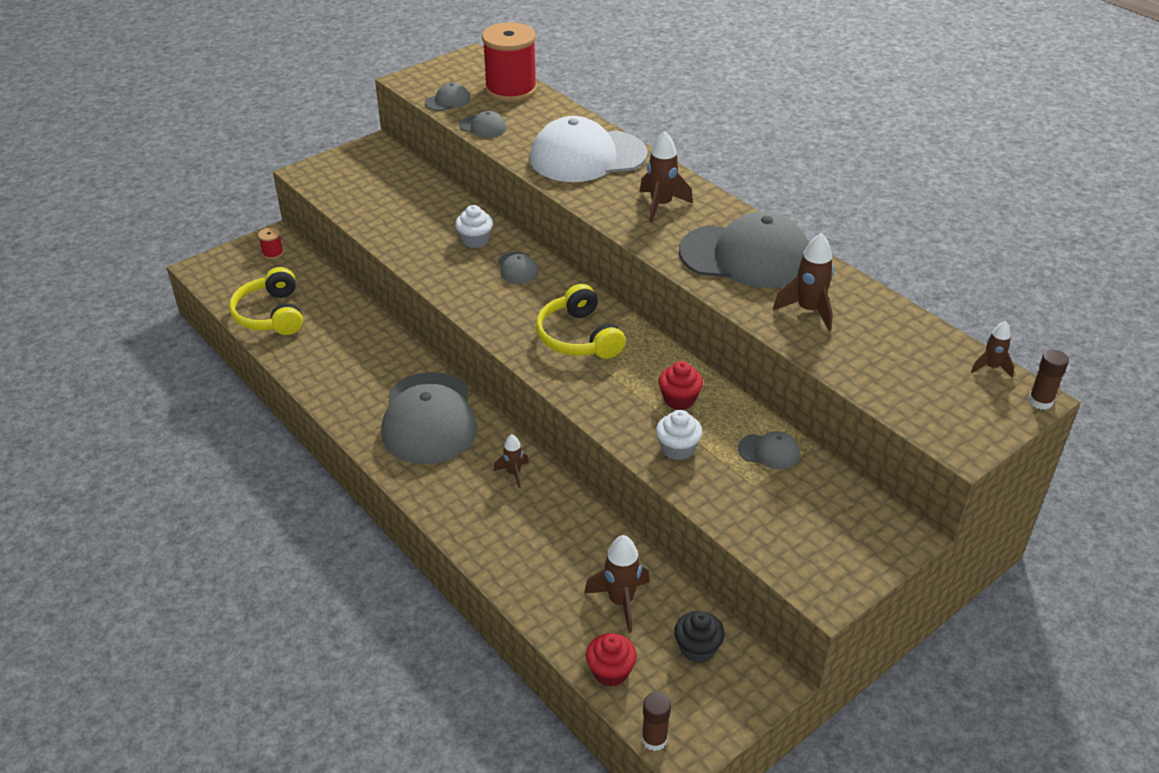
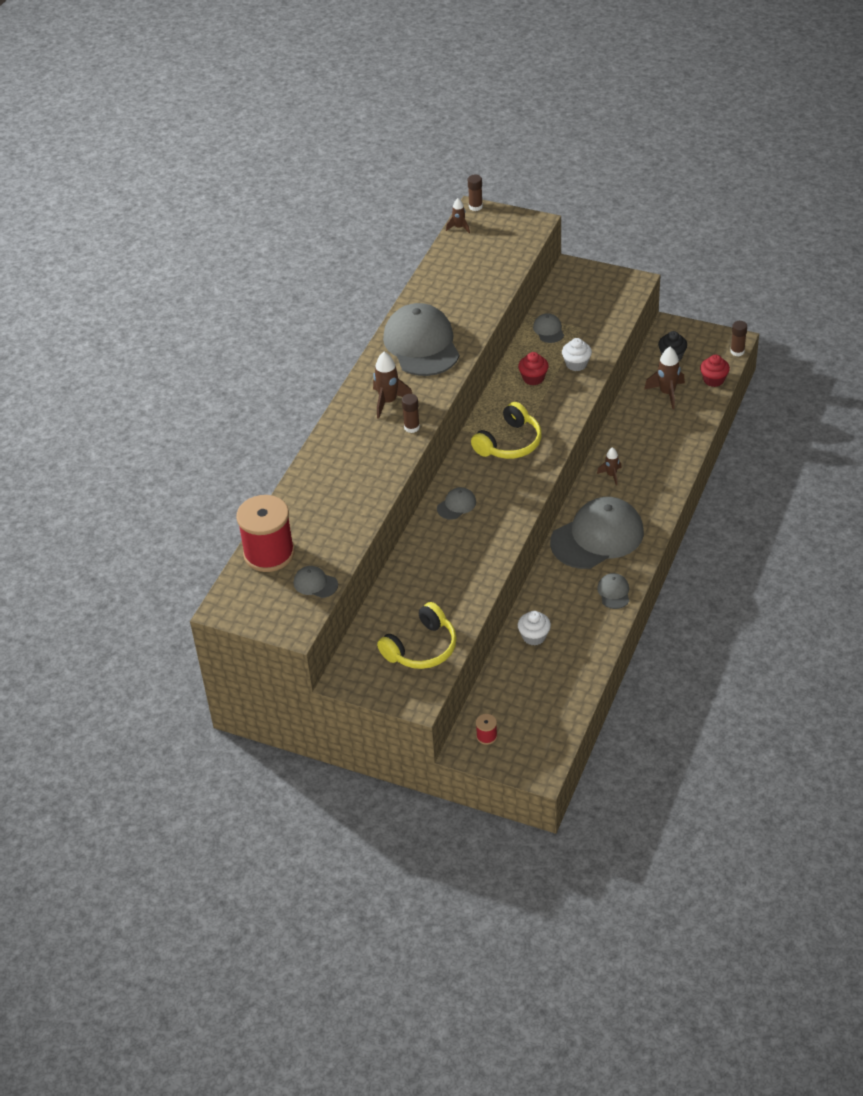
camera: 115 degrees left, 5 degrees up
yellow headphones [229,267,303,335] -> yellow headphones moved to [377,602,457,669]
white cupcake [455,205,493,248] -> white cupcake moved to [518,611,551,646]
grey cap [459,111,507,138] -> grey cap moved to [597,573,629,609]
white cap [530,116,648,182] -> none
brown rocket [773,233,834,331] -> none
none -> brown glue stick [402,394,420,433]

